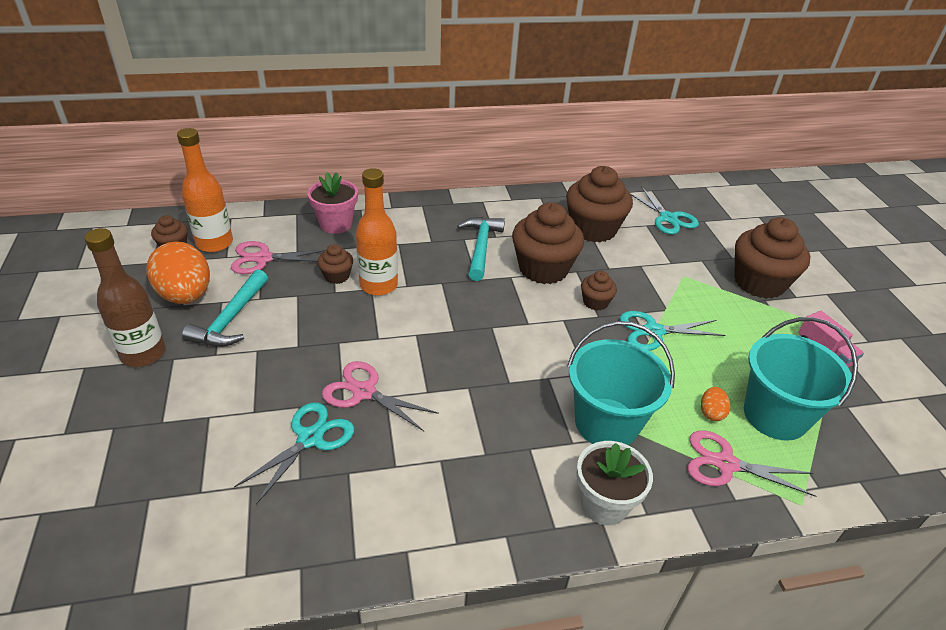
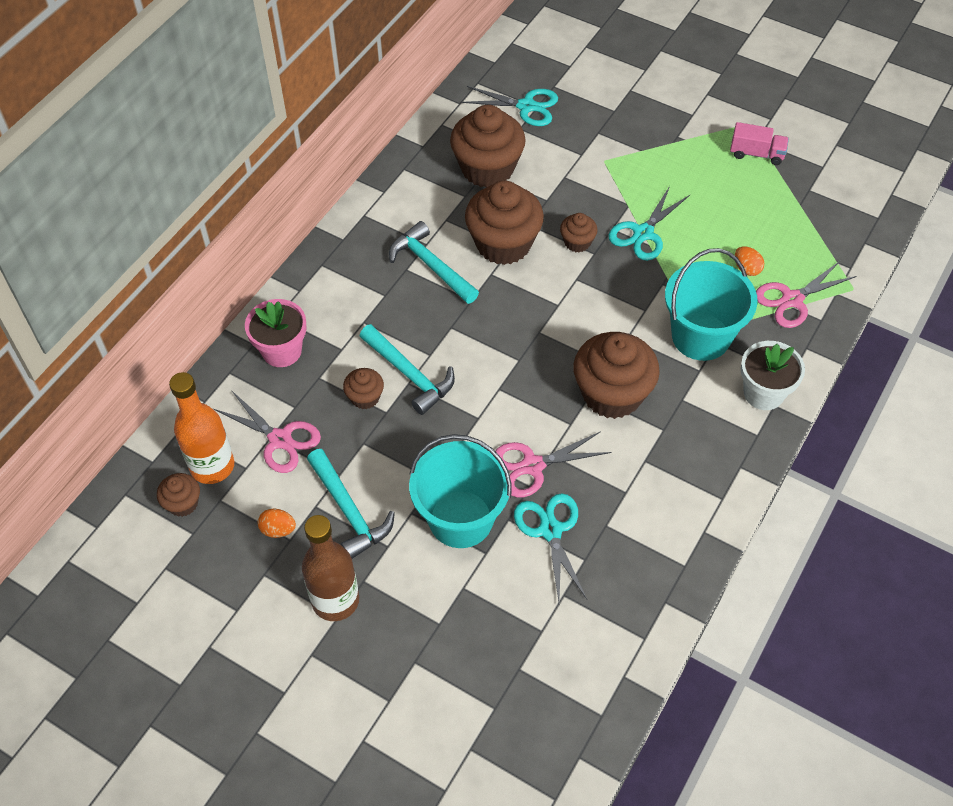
camera: 45 degrees left, 15 degrees up
orange egg [147,241,210,304] -> orange egg [258,508,296,538], size x0.43
pink scissors [231,241,325,274] -> pink scissors turned 90 degrees counterclockwise [214,390,321,473]
orange bottle [356,168,398,296] -> turquoise hammer [360,324,455,415]
brown cupcake [734,217,810,299] -> brown cupcake moved to [573,332,660,419]
turquoise bucket [744,317,858,441] -> turquoise bucket moved to [409,434,512,548]

